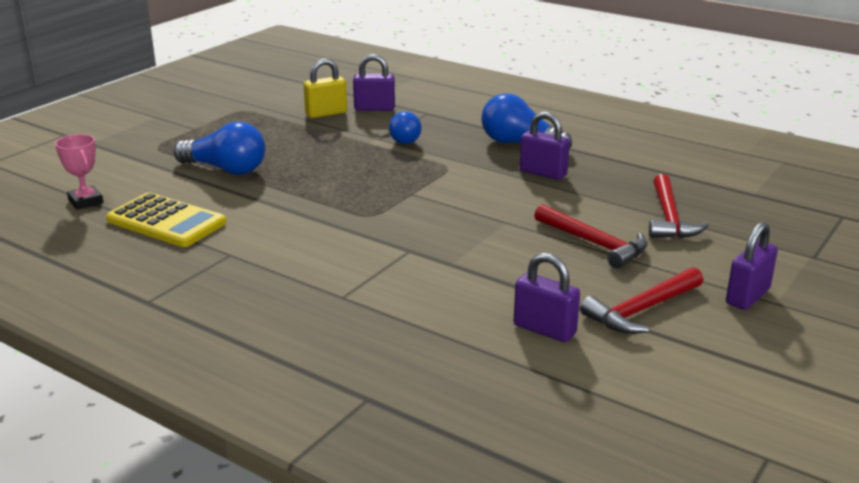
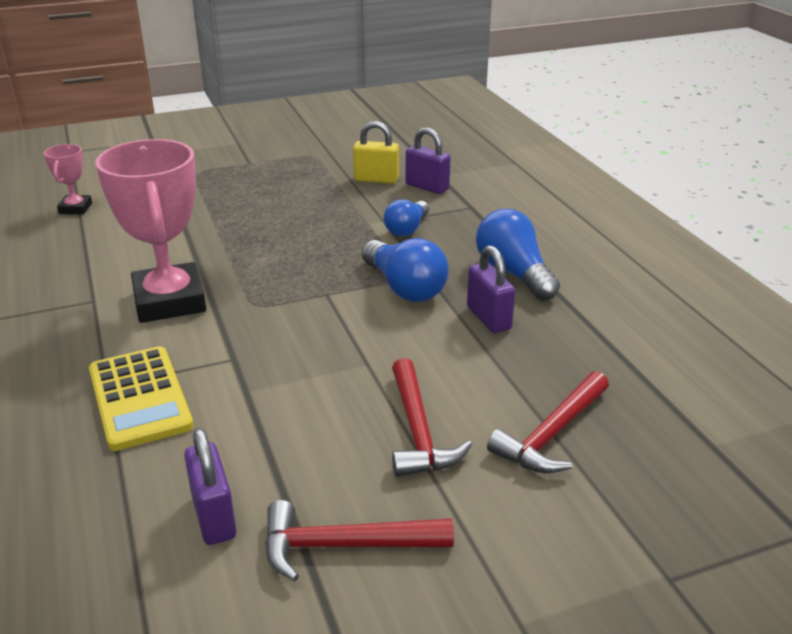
camera: 35 degrees right, 5 degrees up
yellow calculator [106,192,226,247] -> yellow calculator moved to [89,346,194,451]
blue light bulb [174,122,265,175] -> blue light bulb moved to [362,238,449,302]
purple padlock [726,222,778,310] -> none
none -> pink trophy [95,139,206,323]

